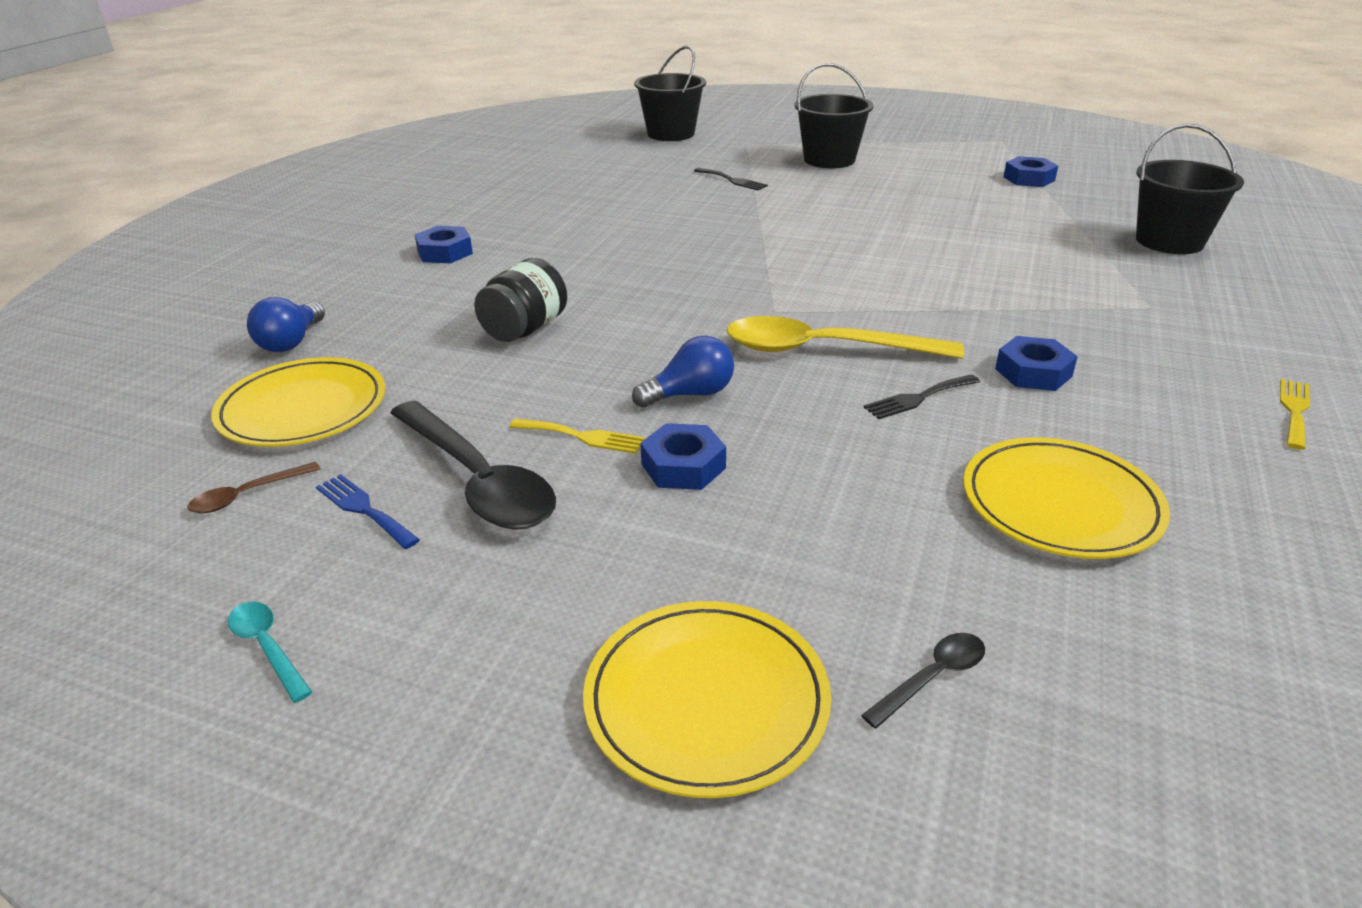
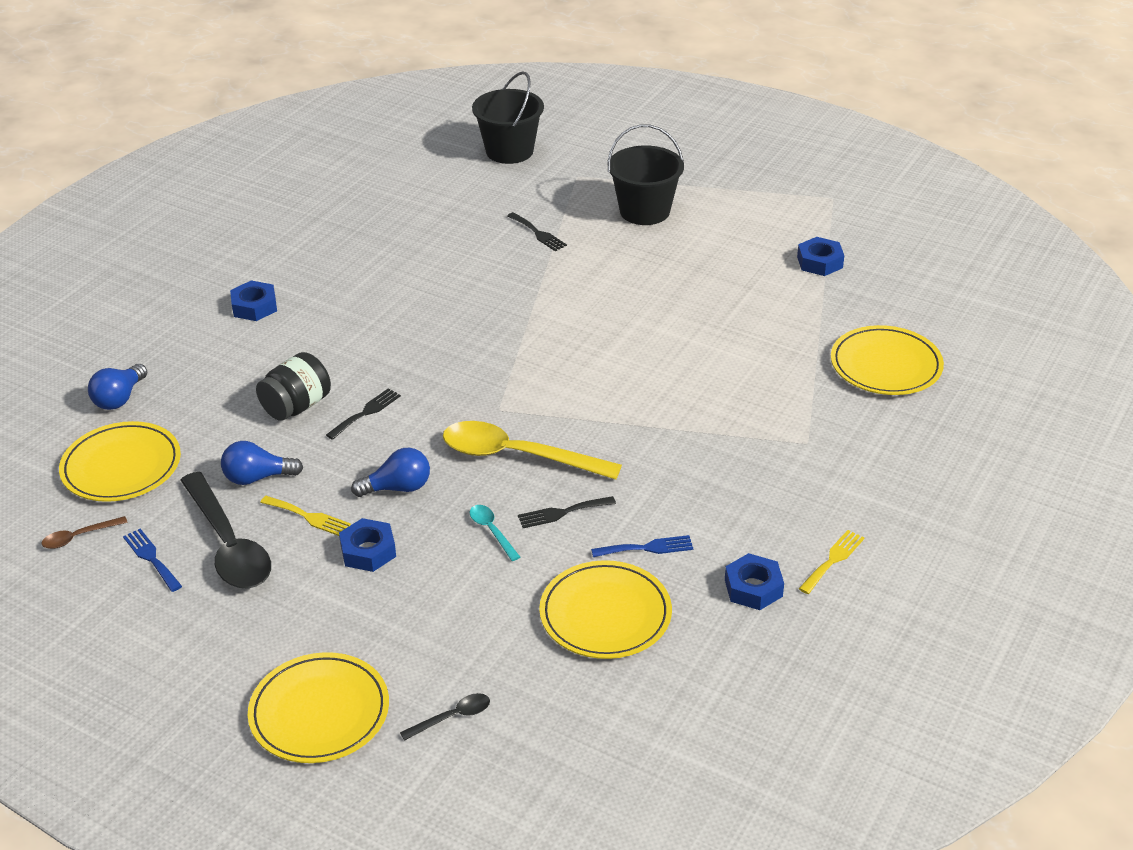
camera: 10 degrees right, 5 degrees up
turquoise spoon [228,602,312,703] -> turquoise spoon moved to [469,505,520,561]
blue nut [995,336,1078,391] -> blue nut moved to [725,553,784,610]
black bucket [1136,124,1244,254] -> yellow plate [831,325,944,395]
none -> blue light bulb [221,441,303,485]
none -> black fork [326,388,401,440]
none -> blue fork [591,535,693,557]

